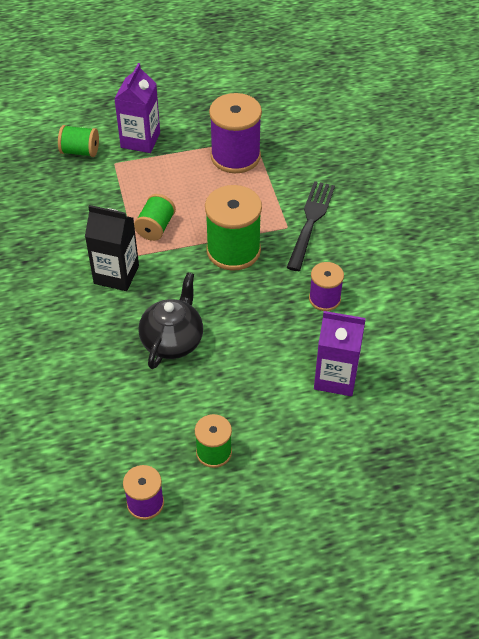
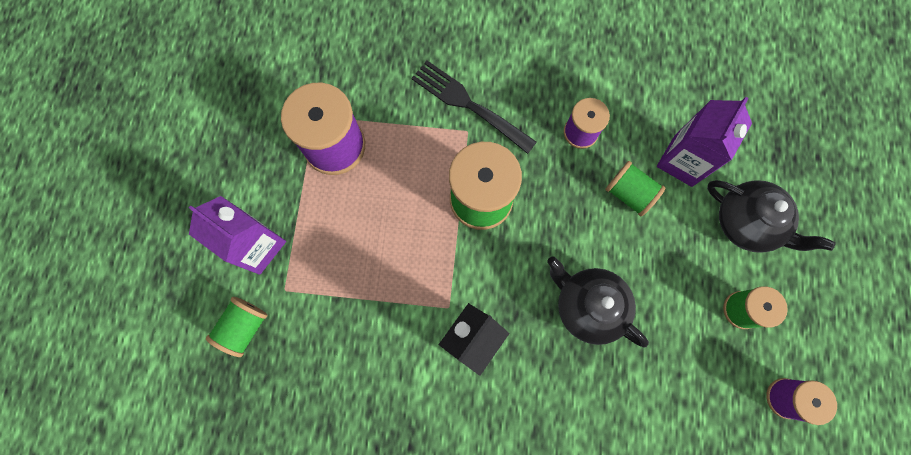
camera: 70 degrees left, 25 degrees up
green spool [134,194,176,241] -> green spool moved to [605,161,666,216]
none -> black teapot [707,180,836,253]

